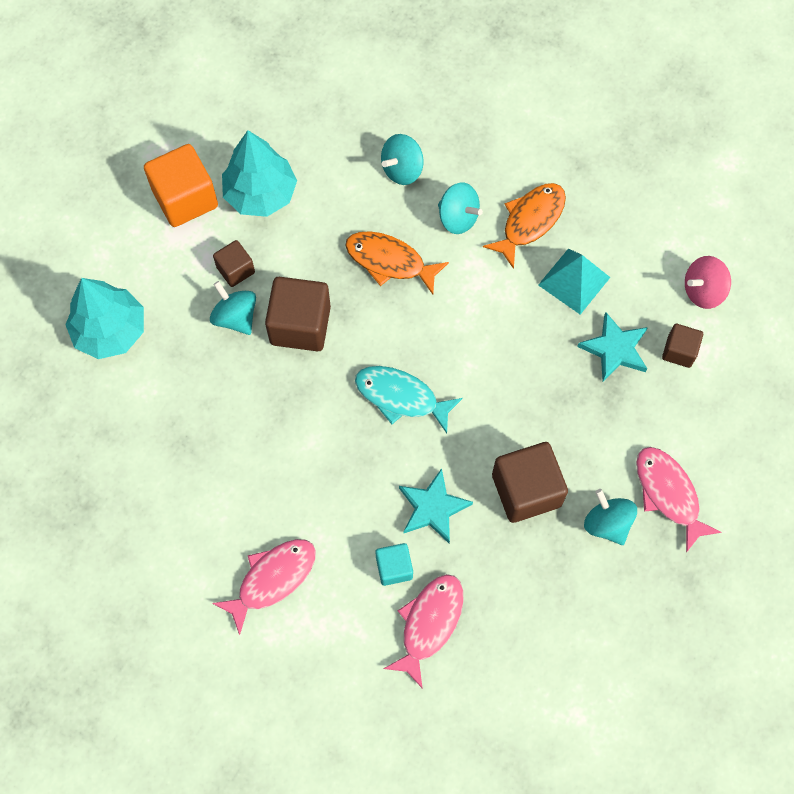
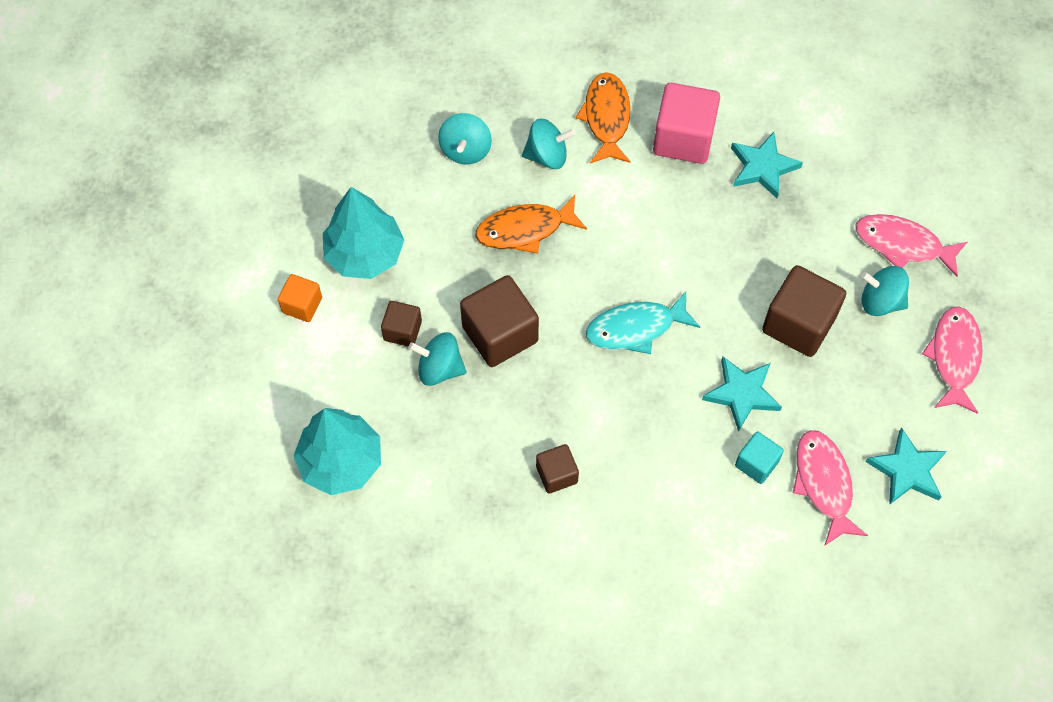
camera: 40 degrees left, 5 degrees down
orange cube [144,144,218,227] -> orange cube [278,274,322,322], size x0.55
pink fish [212,539,316,635] -> pink fish moved to [922,306,983,414]
turquoise pyramid [538,248,611,315] -> pink cube [653,83,720,164]
brown cube [662,324,703,368] -> brown cube moved to [536,444,579,494]
pink spinning top [685,256,731,309] -> none
none -> turquoise star [865,427,947,505]

